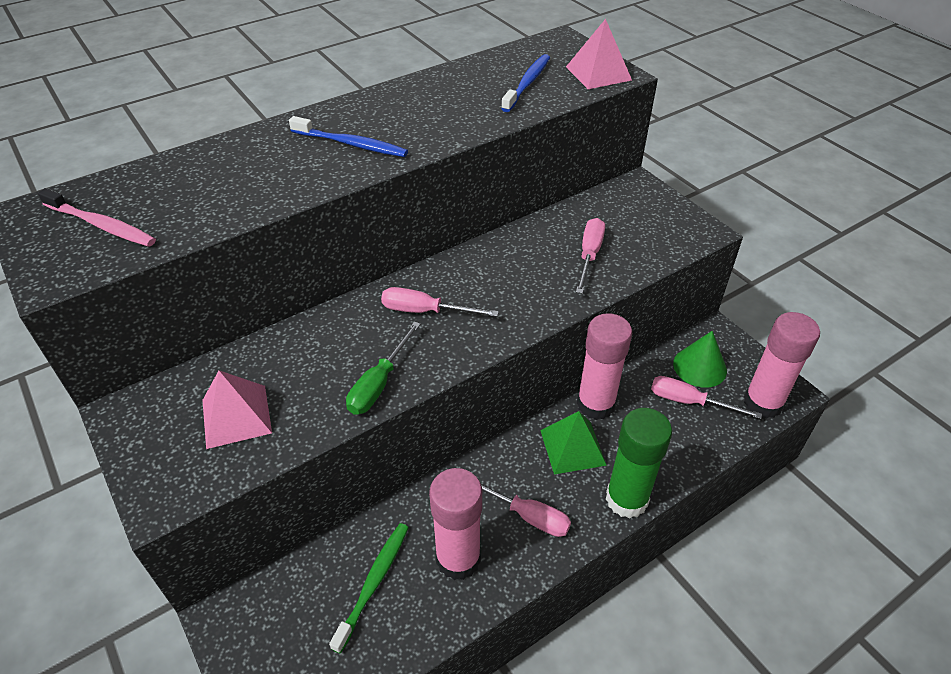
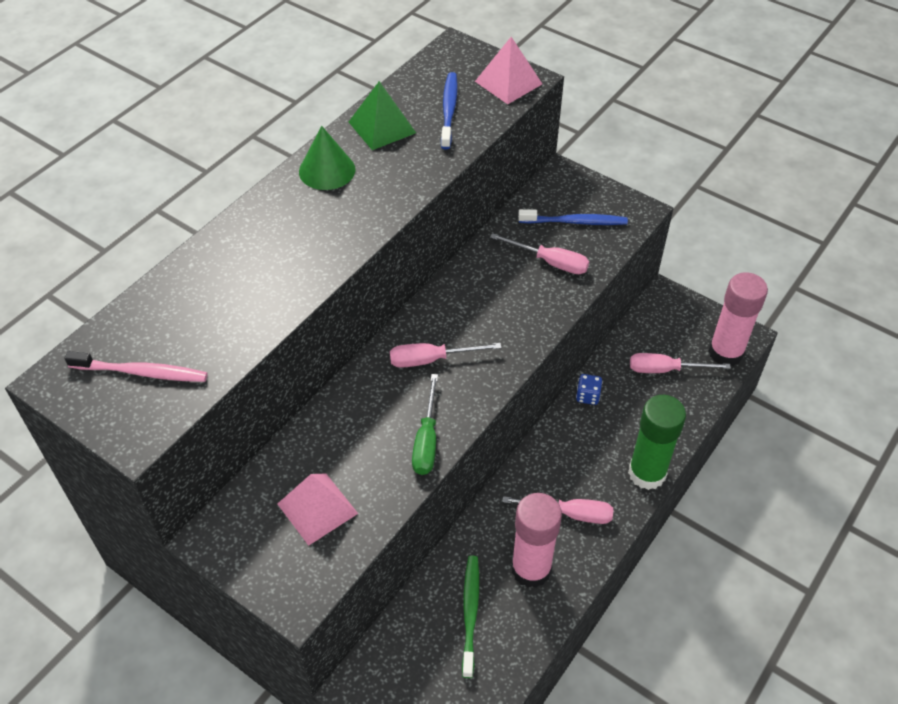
camera: 20 degrees left, 5 degrees up
blue toothbrush [289,116,408,157] -> blue toothbrush moved to [518,209,628,225]
green pyramid [540,411,607,474] -> green pyramid moved to [349,81,416,150]
pink screwdriver [576,218,605,294] -> pink screwdriver turned 120 degrees clockwise [490,233,589,274]
pink glue stick [577,313,632,420] -> blue dice [576,374,602,405]
green cone [673,331,727,388] -> green cone moved to [299,126,356,190]

